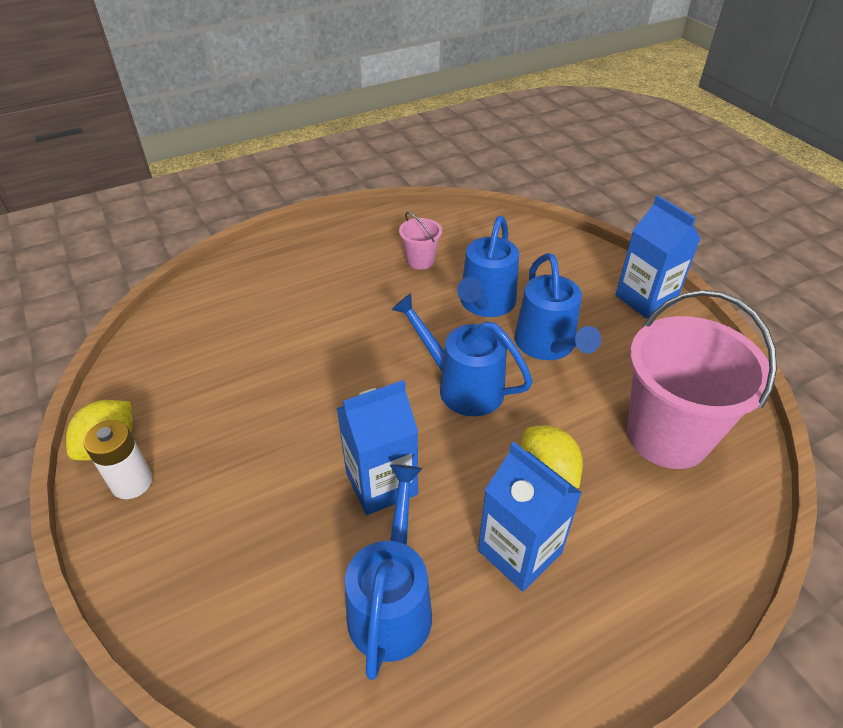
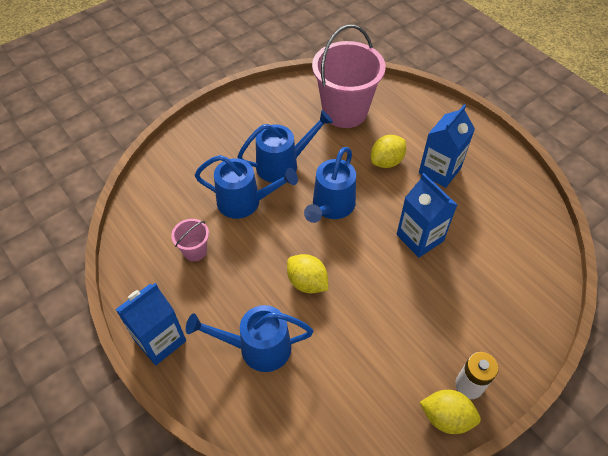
camera: 100 degrees left, 10 degrees up
blue watering can [345,464,432,680] -> blue watering can moved to [186,305,314,372]
blue carton [616,196,701,319] -> blue carton moved to [115,283,186,365]
none -> yellow lemon [287,254,328,293]

